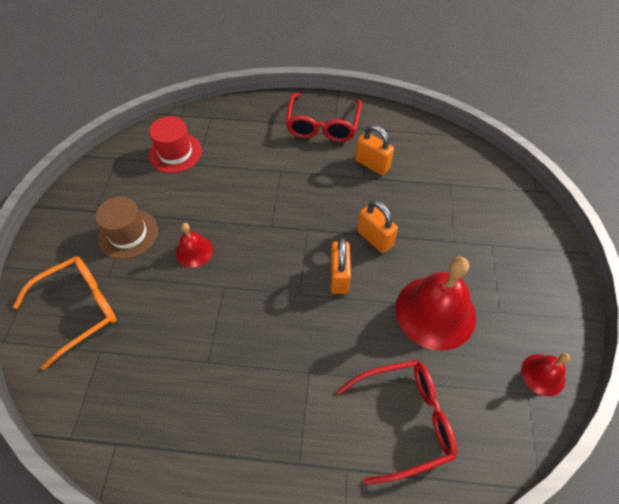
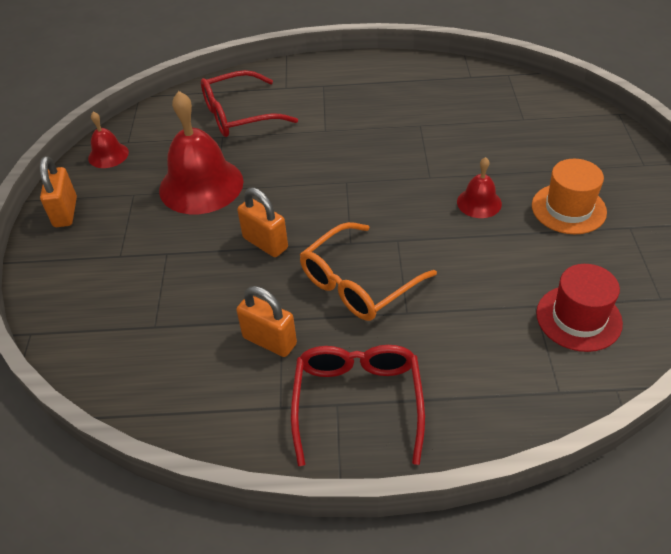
camera: 175 degrees right, 10 degrees down
orange glasses [13,256,117,370] -> orange glasses moved to [300,222,437,321]
brown hat [95,196,158,259] -> orange hat [532,159,607,234]
orange padlock [330,238,351,294] -> orange padlock moved to [40,156,77,227]

